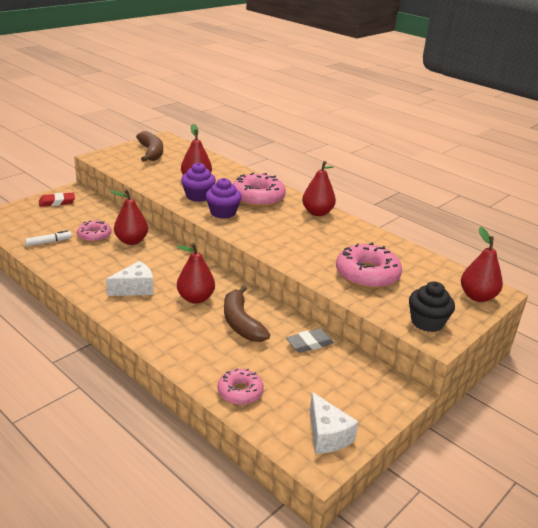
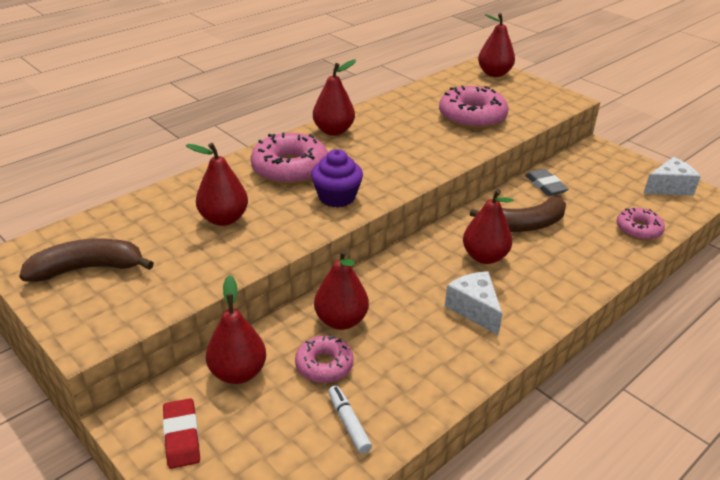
camera: 85 degrees left, 5 degrees up
purple cupcake [181,162,216,202] -> none
black cupcake [409,281,455,332] -> none
none -> red pear [206,275,266,384]

